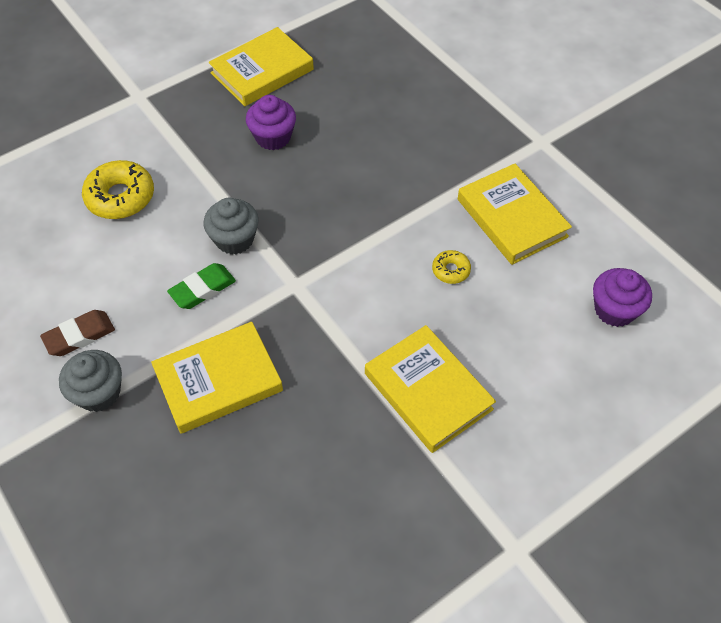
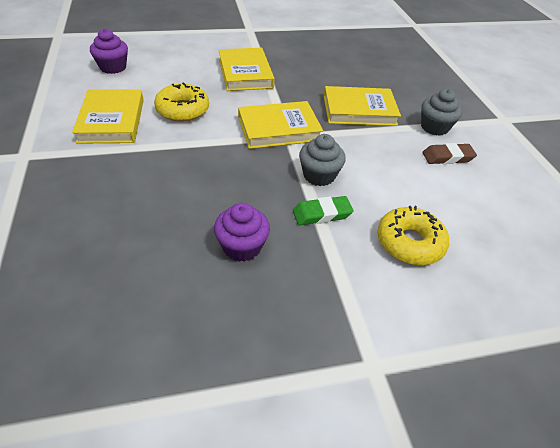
camera: 160 degrees left, 10 degrees down
green eraser [167,263,236,309] -> green eraser moved to [293,196,354,225]
yellow book [209,27,314,106] -> yellow book moved to [238,101,323,149]
yellow donut [432,250,471,284] -> yellow donut [154,82,209,122], size x1.93

